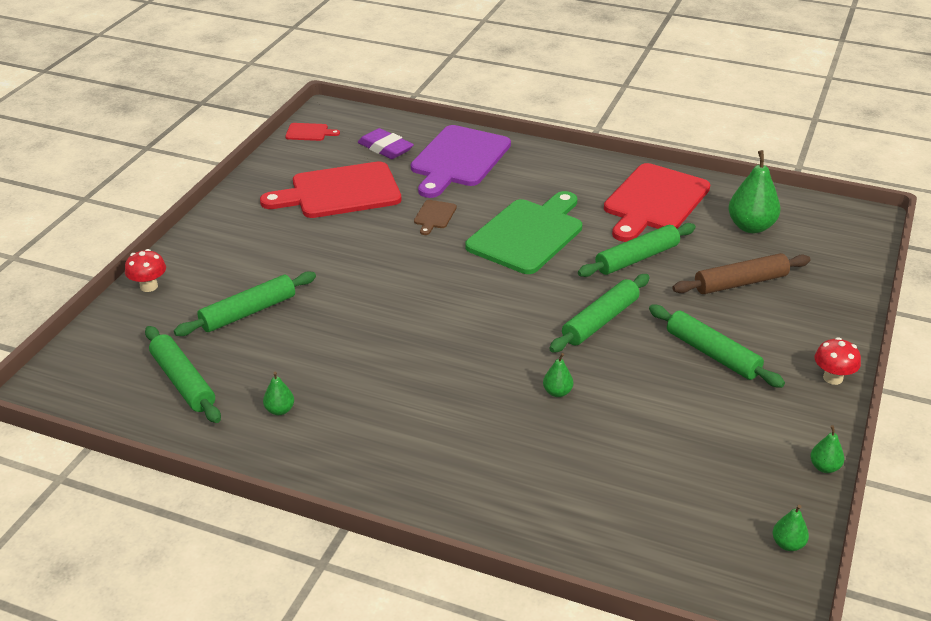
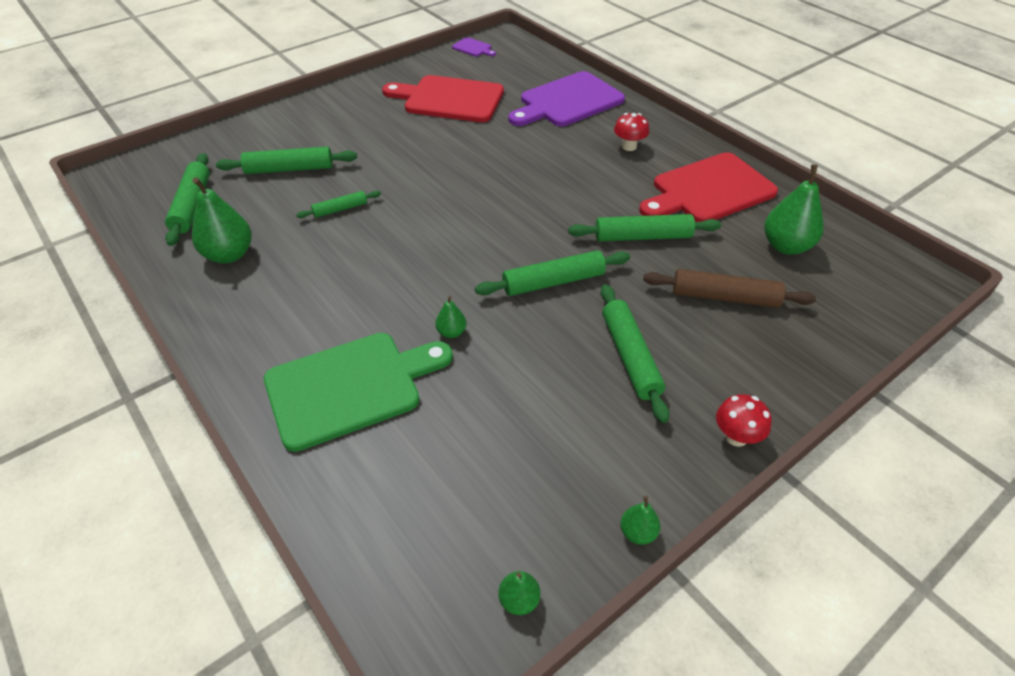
camera: 30 degrees right, 10 degrees up
red mushroom [125,249,166,292] -> red mushroom moved to [614,113,649,151]
green pear [263,372,294,415] -> green pear [192,177,252,263], size x1.99
red cutting board [285,123,340,141] -> purple cutting board [452,37,496,56]
purple eraser [358,128,414,159] -> none
brown cutting board [414,200,457,235] -> none
green cutting board [465,191,582,274] -> green cutting board moved to [264,333,453,452]
none -> green rolling pin [296,190,381,218]

